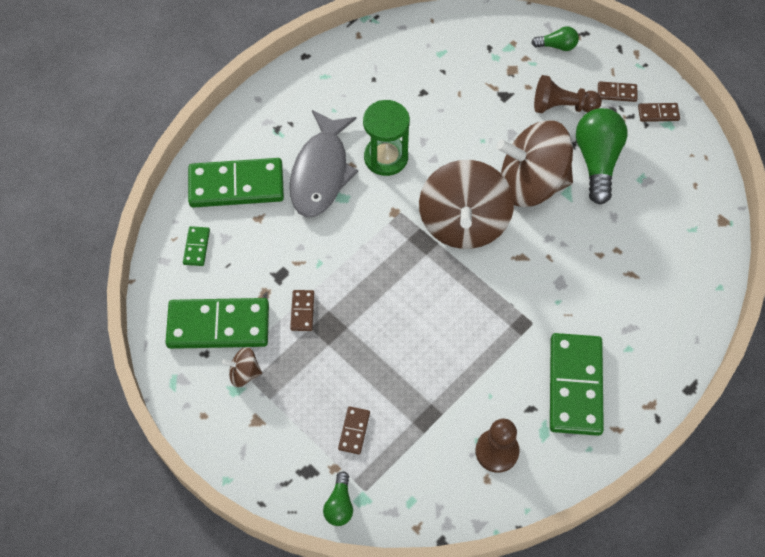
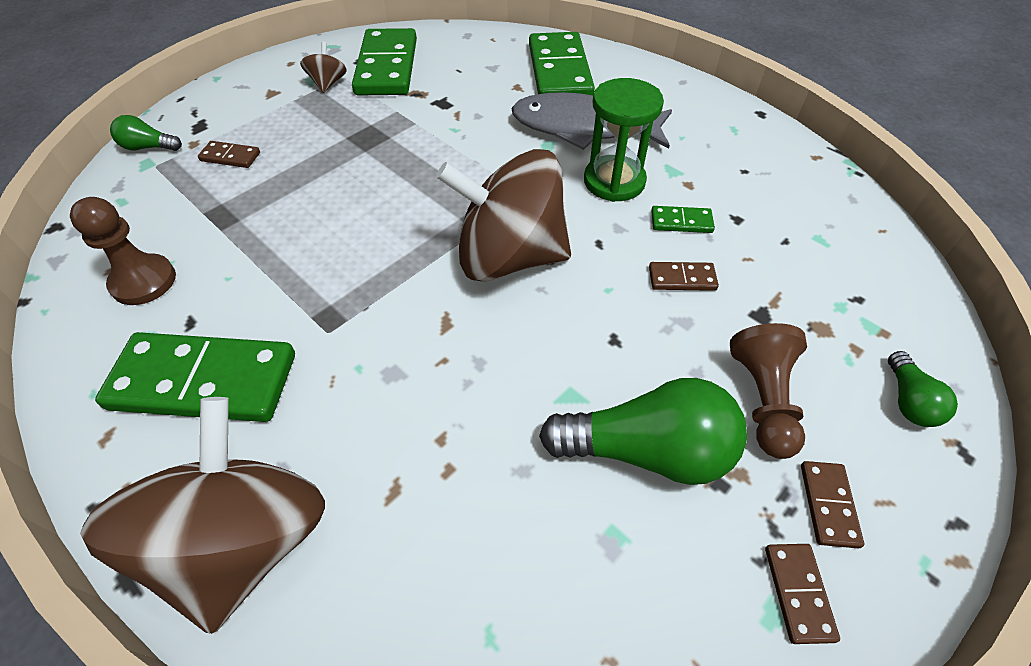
camera: 90 degrees right, 10 degrees down
green domino [183,226,210,266] -> green domino moved to [651,206,715,233]
brown domino [290,290,314,331] -> brown domino moved to [649,262,719,291]
brown spinning top [496,120,573,207] -> brown spinning top moved to [80,397,325,634]

